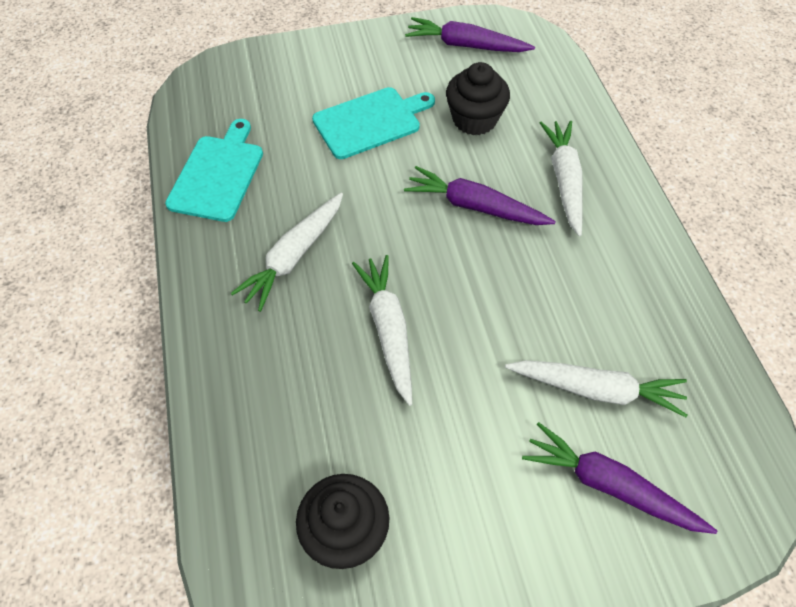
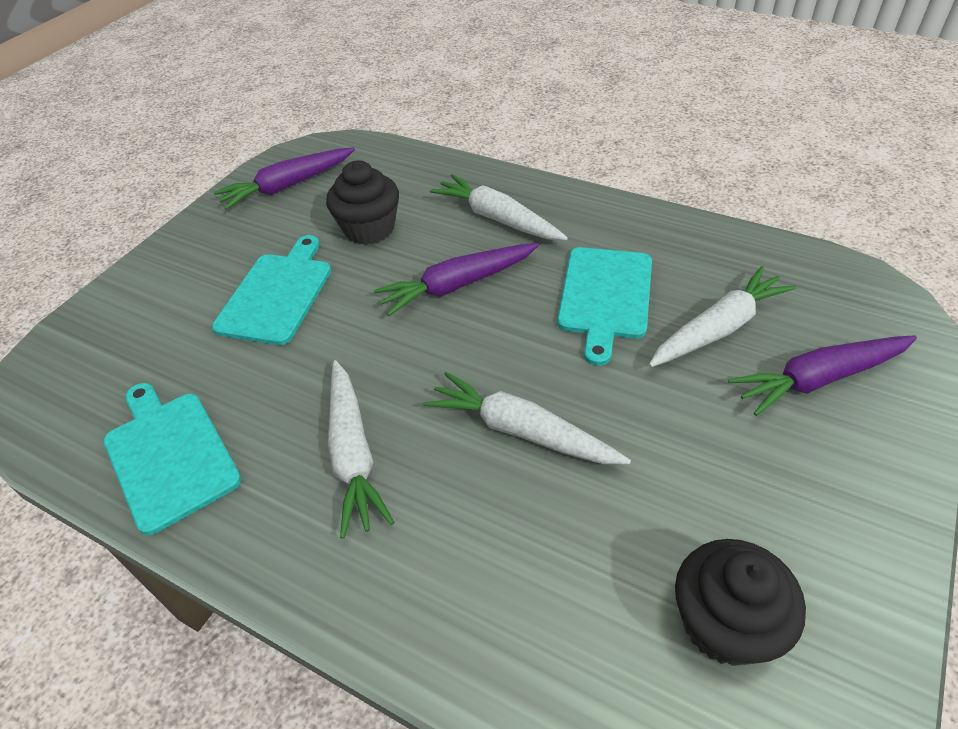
camera: 45 degrees left, 10 degrees down
none -> turquoise cutting board [557,247,652,366]

